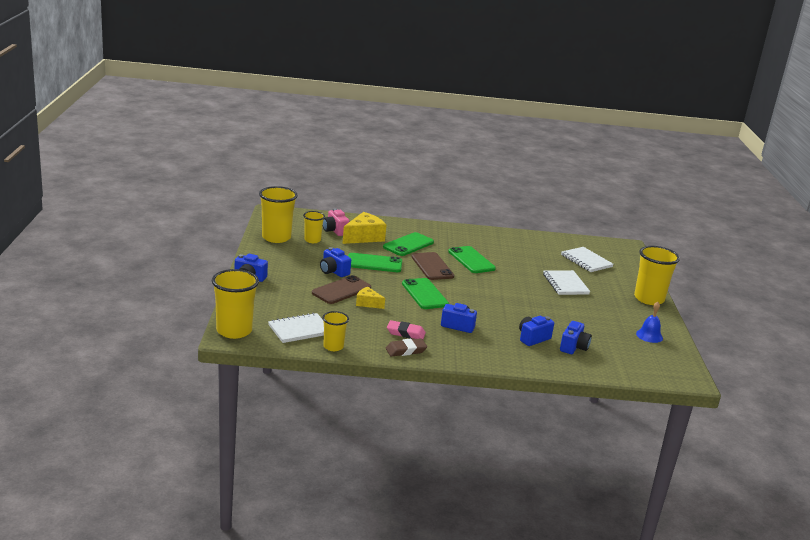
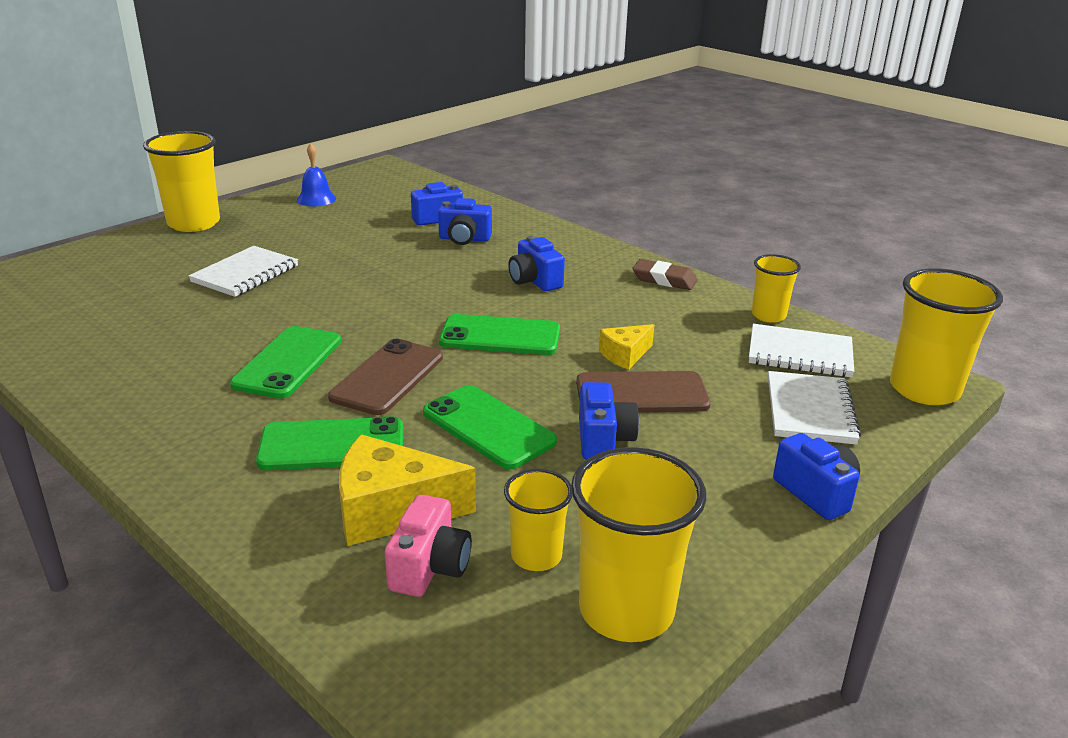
camera: 135 degrees left, 5 degrees up
yellow cheese [356,287,385,309] -> yellow cheese turned 75 degrees clockwise [599,324,654,370]
pink eraser [387,320,426,339] -> none
green phone [402,278,449,309] -> green phone turned 75 degrees clockwise [439,314,560,355]
white notebook [561,247,614,272] -> white notebook moved to [768,371,861,445]

